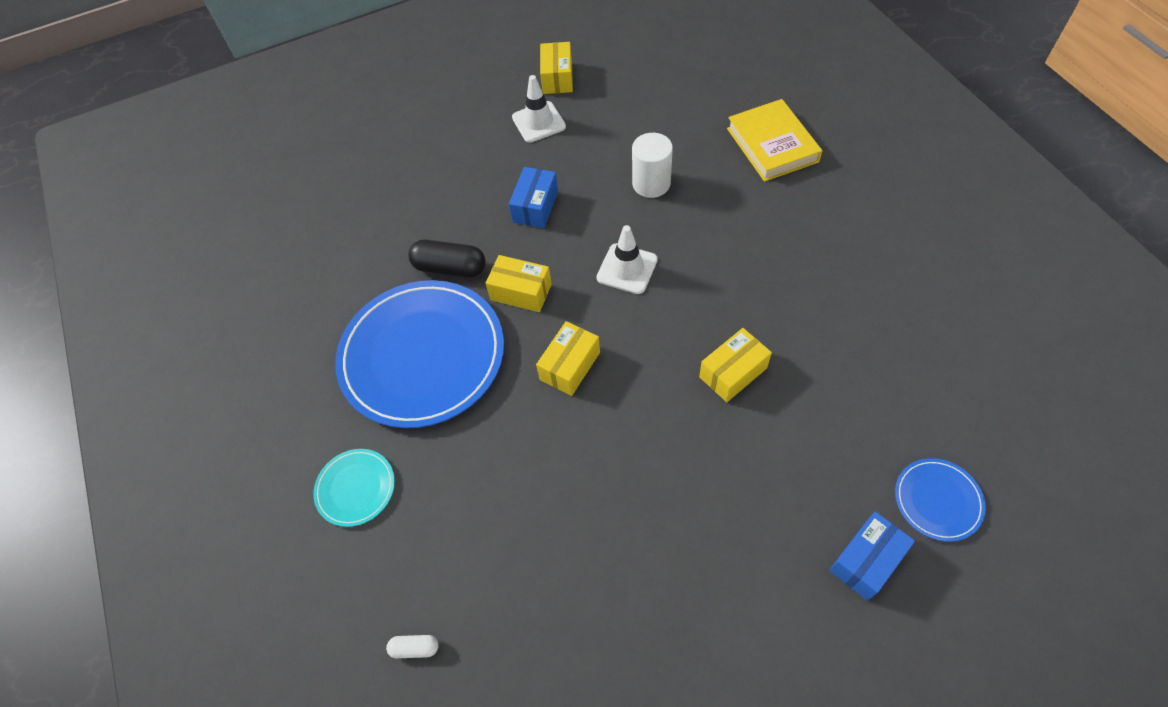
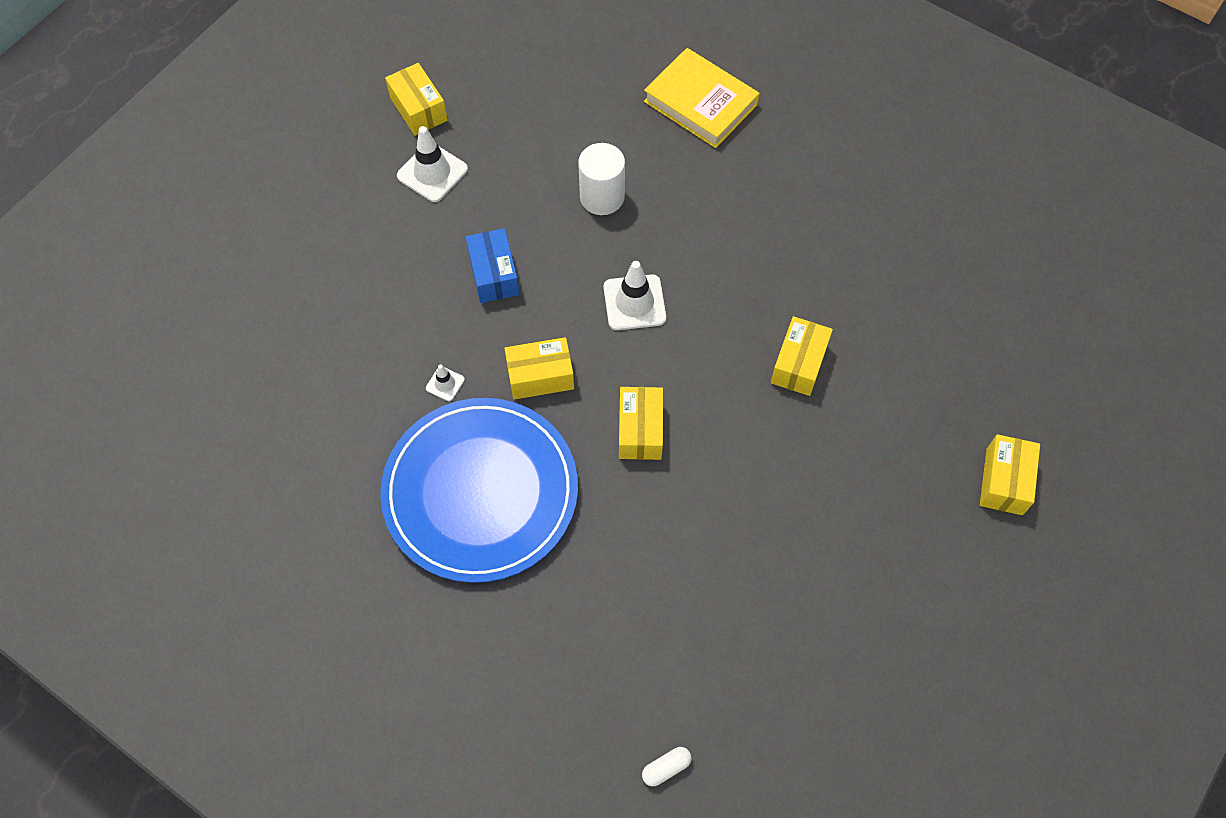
camera: 35 degrees left, 5 degrees up
turquoise plate [313,449,395,527] -> none
black capsule [408,240,486,278] -> white traffic cone [426,365,465,401]
blue box [829,512,915,601] -> yellow box [980,434,1040,515]
blue plate [895,458,986,542] -> none

